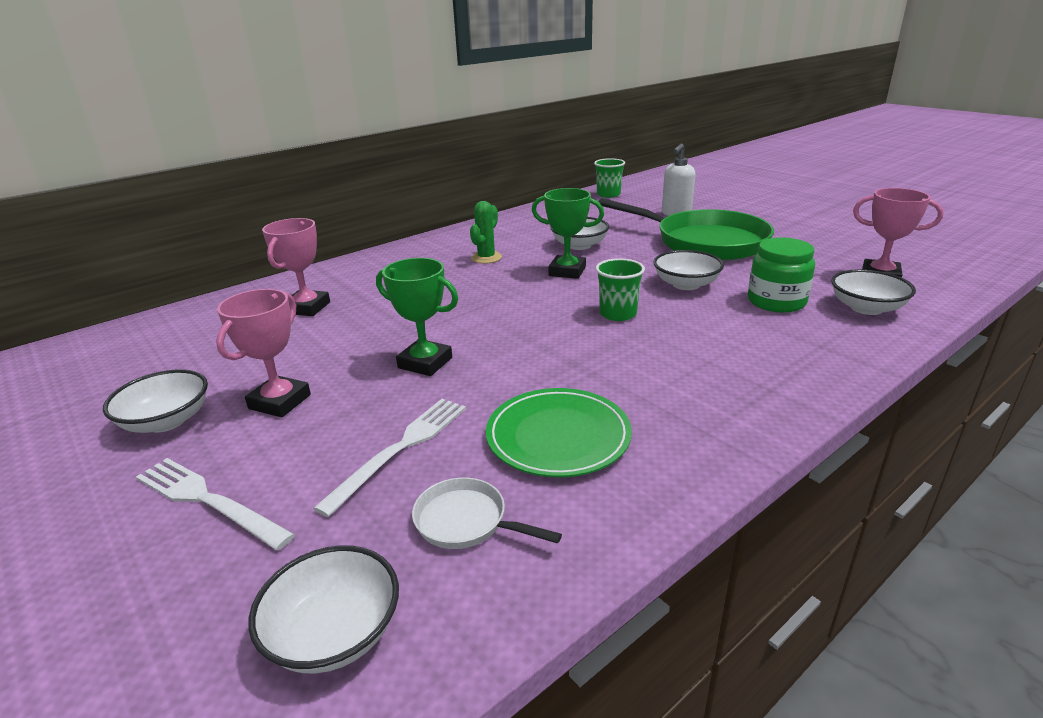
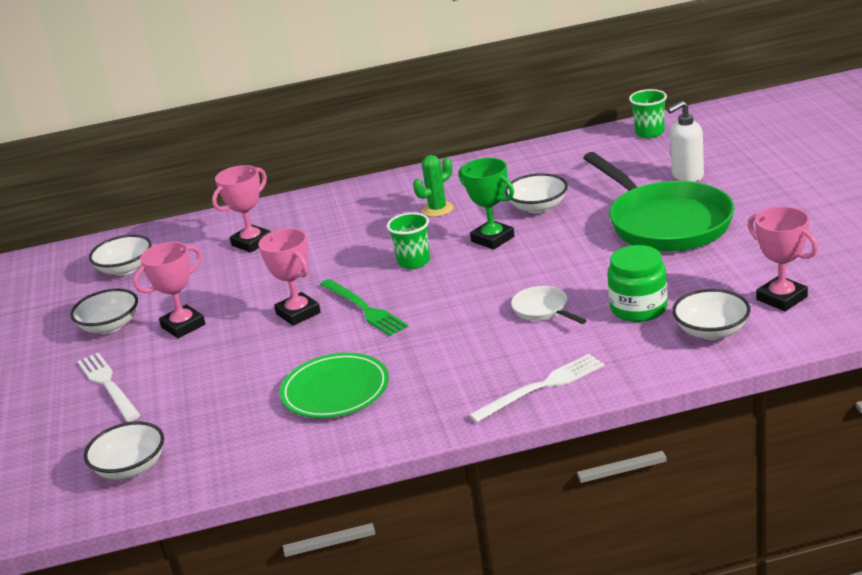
camera: 30 degrees right, 0 degrees up
white fork [313,399,466,517] -> white fork moved to [469,354,604,423]
green trophy [376,258,458,376] -> pink trophy [259,228,321,326]
white pan [412,477,562,549] -> white pan moved to [511,286,587,324]
green cup [596,258,645,321] -> green cup moved to [387,213,430,269]
white bowl [653,250,724,290] -> white bowl moved to [89,235,152,276]
none -> green fork [320,279,409,336]

